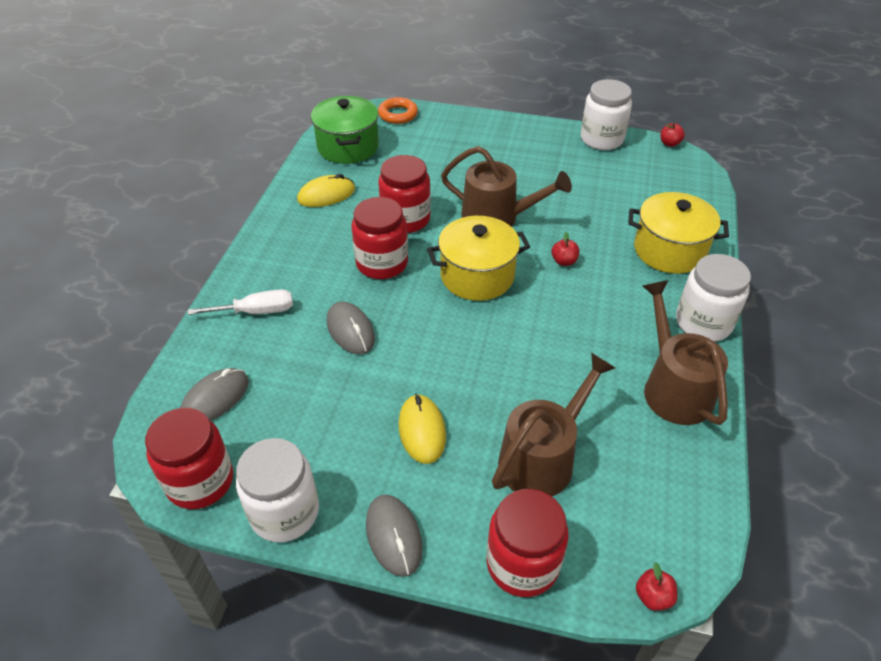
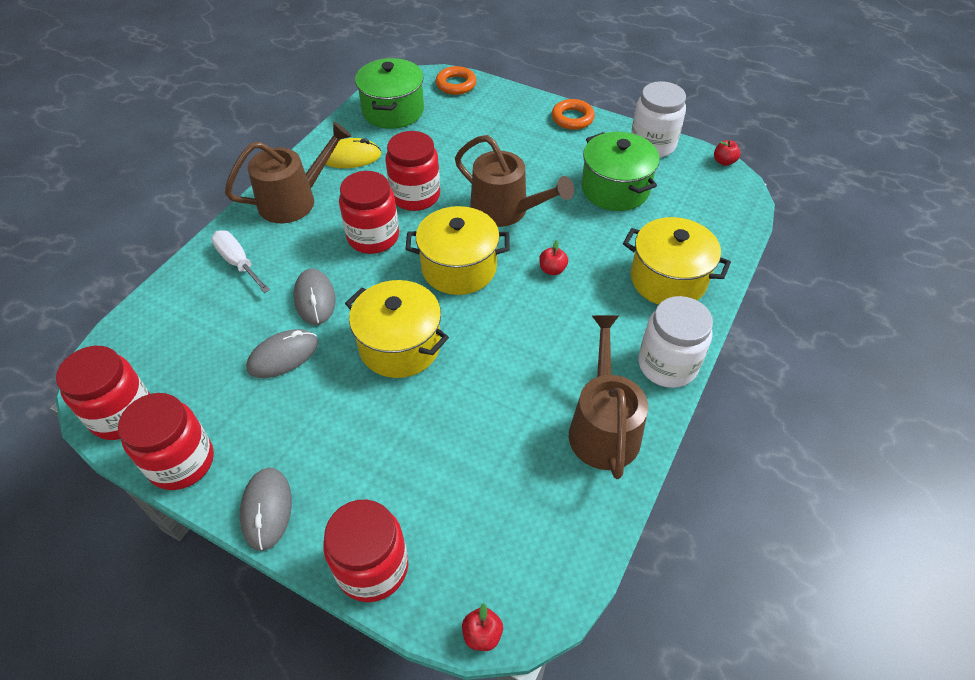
camera: 15 degrees right, 5 degrees up
grey mouse [180,368,249,421] -> grey mouse moved to [246,329,318,378]
white screwdriver [188,289,293,315] -> white screwdriver turned 135 degrees counterclockwise [211,230,270,293]
white jar [236,438,319,542] -> red jar [118,393,214,490]
yellow mouse [398,394,446,464] -> none
brown watering can [492,353,615,497] -> brown watering can moved to [225,122,351,223]
none -> yellow pot [345,280,449,378]
none -> orange ring [552,99,595,130]
none -> green pot [581,132,660,211]

